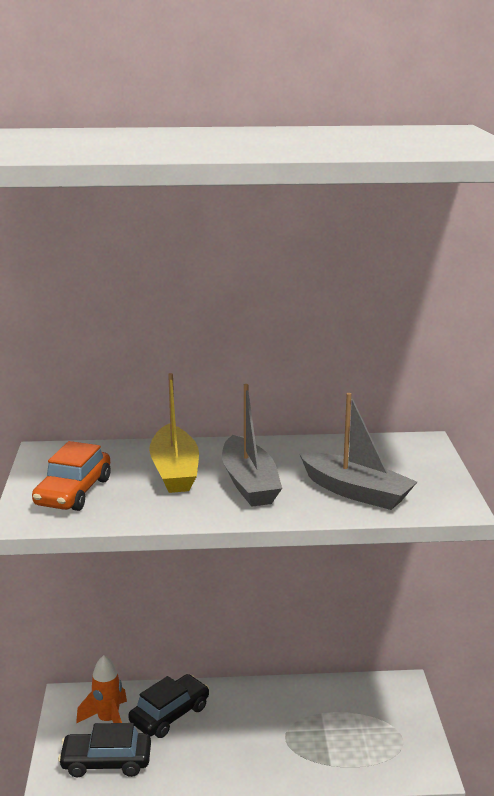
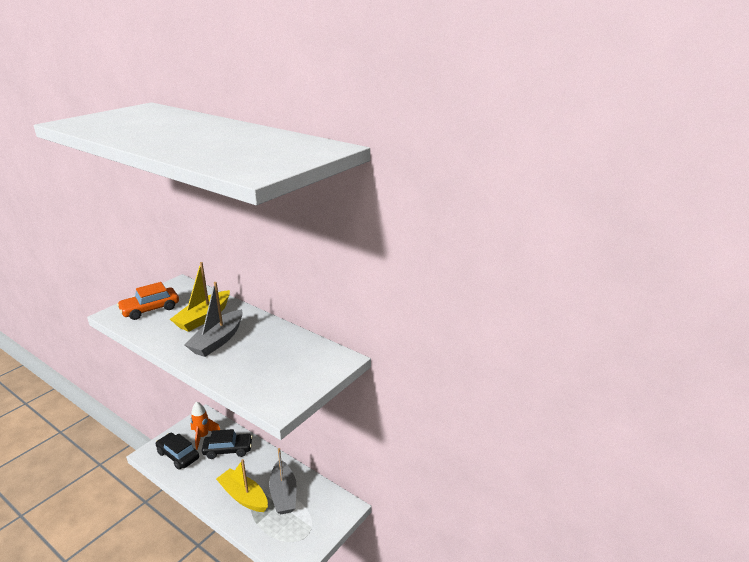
camera: 40 degrees right, 5 degrees up
grey boat [299,393,417,510] -> grey boat moved to [269,448,297,514]
none -> yellow boat [216,459,268,512]

